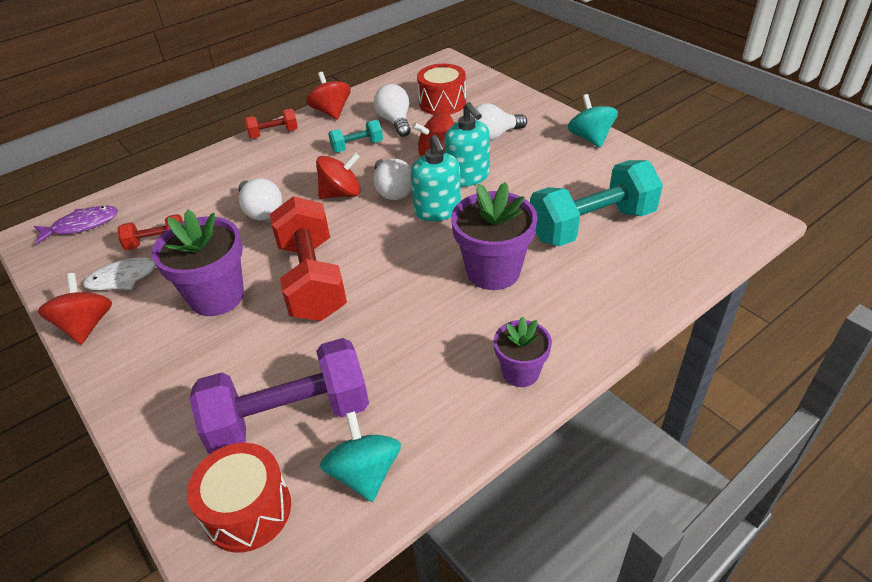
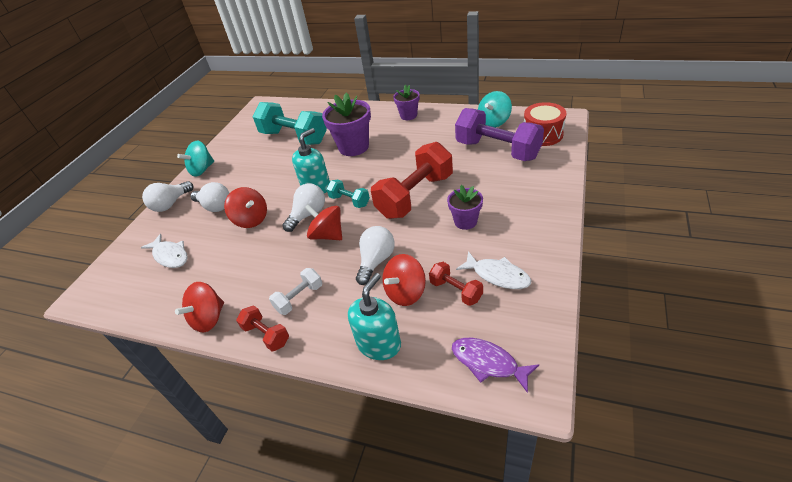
camera: 120 degrees left, 0 degrees up
red spinning top [38,273,112,345] -> red spinning top moved to [382,254,426,306]
purple flower pot [151,210,244,316] -> purple flower pot [447,185,483,230], size x0.59
turquoise dumbbell [328,120,383,152] -> turquoise dumbbell moved to [326,180,370,208]
white light bulb [374,84,411,137] -> white light bulb moved to [142,181,194,212]
red drum [417,63,466,115] -> white fish [141,234,188,268]
turquoise soap dispenser [444,102,490,187] -> turquoise soap dispenser moved to [348,273,401,360]
none -> white dumbbell [269,268,322,315]

